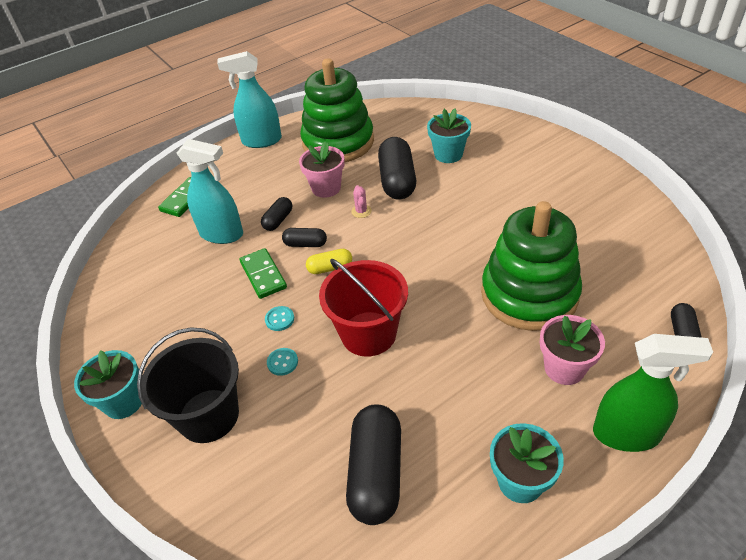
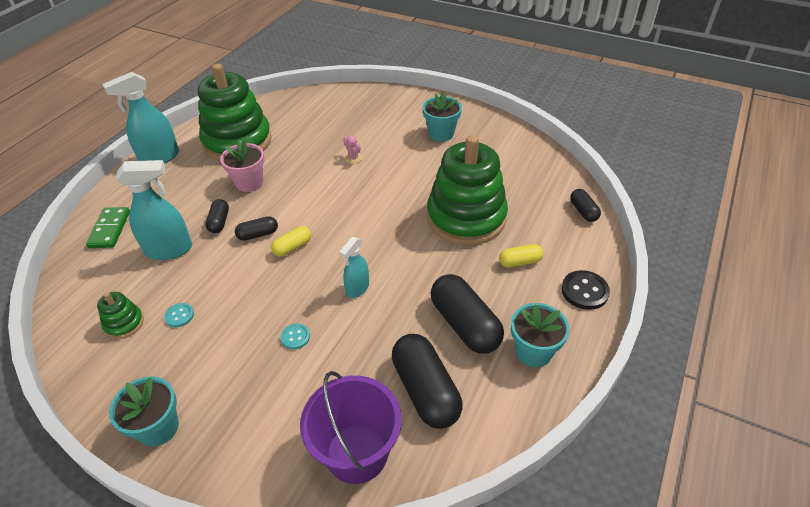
camera: 30 degrees left, 0 degrees up
black bucket [137,327,239,443] -> none
green domino [240,248,287,299] -> none
turquoise button [265,306,294,331] -> turquoise button moved to [164,303,194,327]
red bucket [319,259,408,357] -> turquoise spray bottle [339,237,369,298]
pink cactus [351,185,372,218] -> pink cactus moved to [343,136,362,164]
black capsule [378,137,416,199] -> black capsule moved to [431,274,504,354]
turquoise flower pot [427,108,471,163] -> turquoise flower pot moved to [422,91,462,141]
pink flower pot [540,315,605,385] -> yellow capsule [499,244,543,268]
green spray bottle [593,334,713,452] -> black button [561,270,610,310]
none -> green stacking toy [97,292,144,339]
none -> purple bucket [300,371,402,484]

